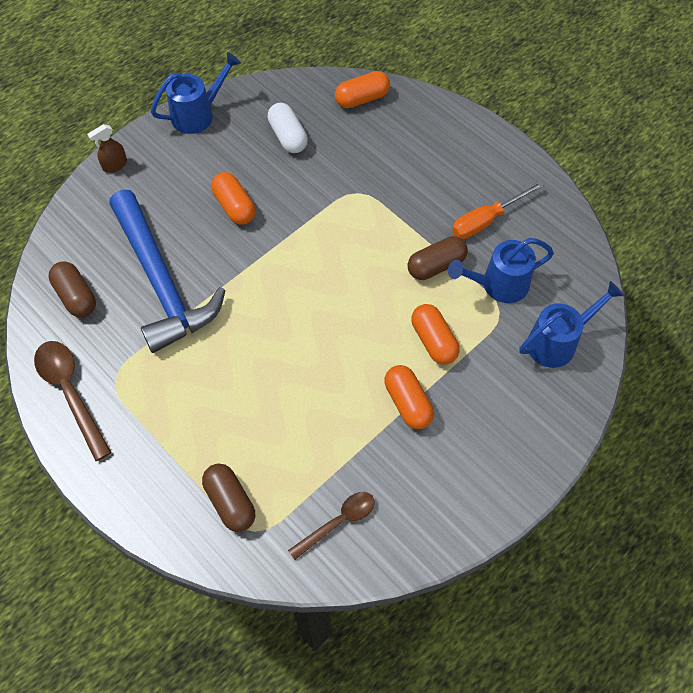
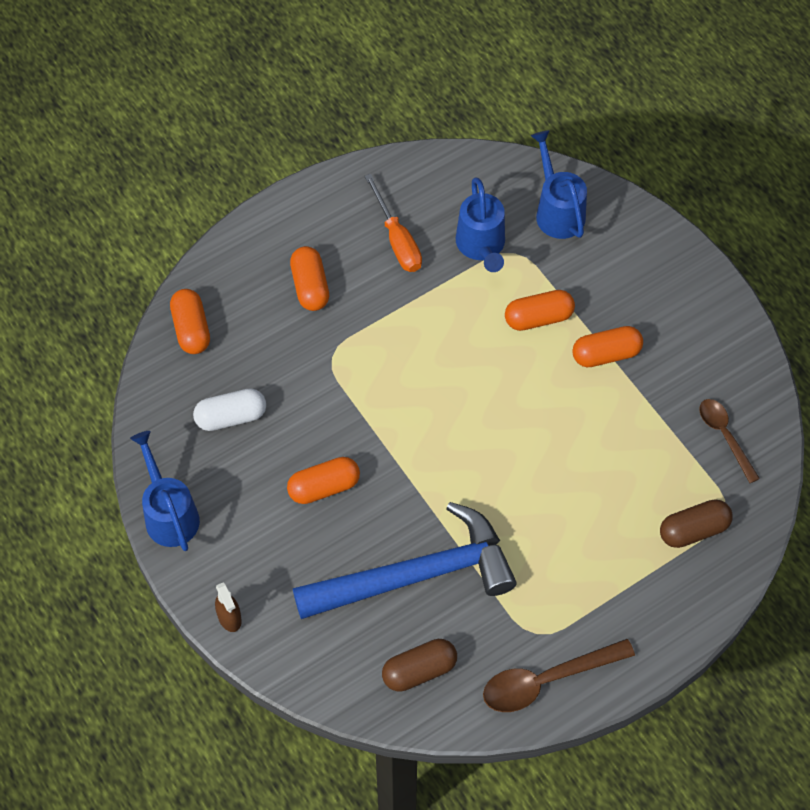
camera: 80 degrees left, 0 degrees up
brown capsule [408,236,468,280] -> none
none -> orange capsule [290,246,329,311]

